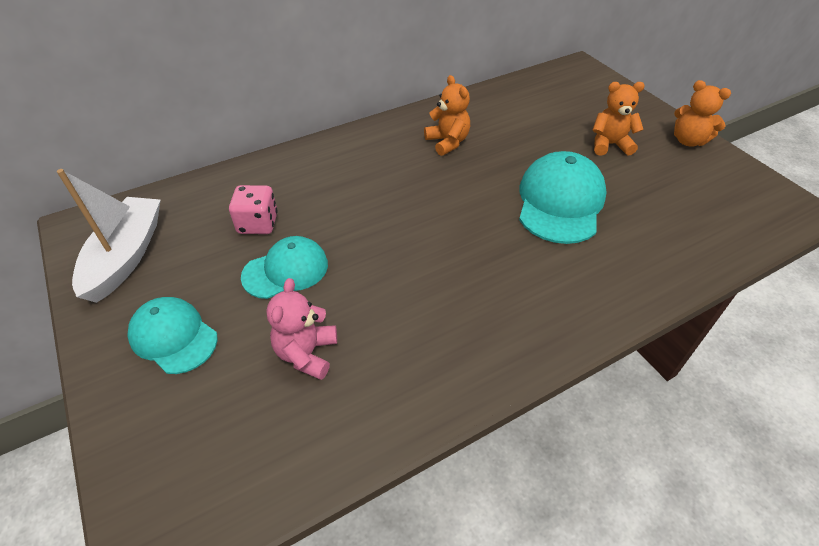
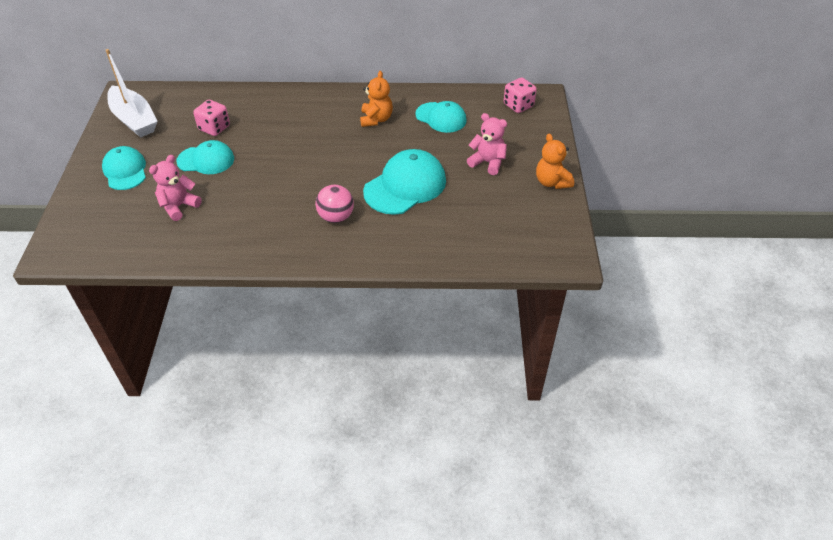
camera: 30 degrees right, 0 degrees up
white boat [57,169,160,303] -> white boat turned 105 degrees clockwise [106,49,158,138]
orange teddy bear [592,82,645,156] -> pink teddy bear [467,113,507,175]
none -> pink ball [315,185,354,223]
none -> turquoise cap [415,101,467,133]
none -> pink dice [504,77,537,113]

